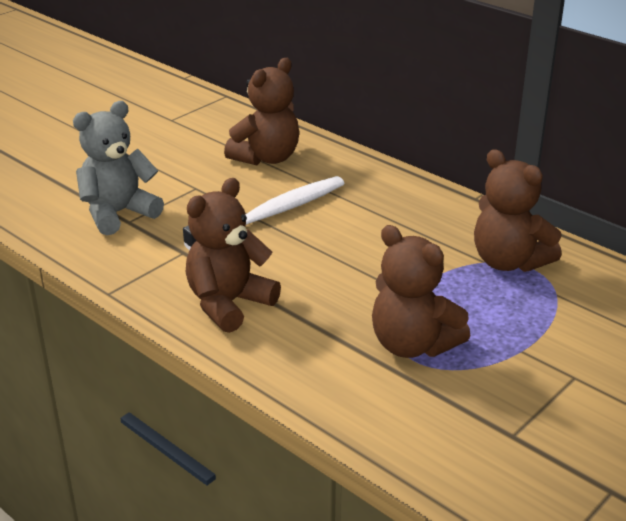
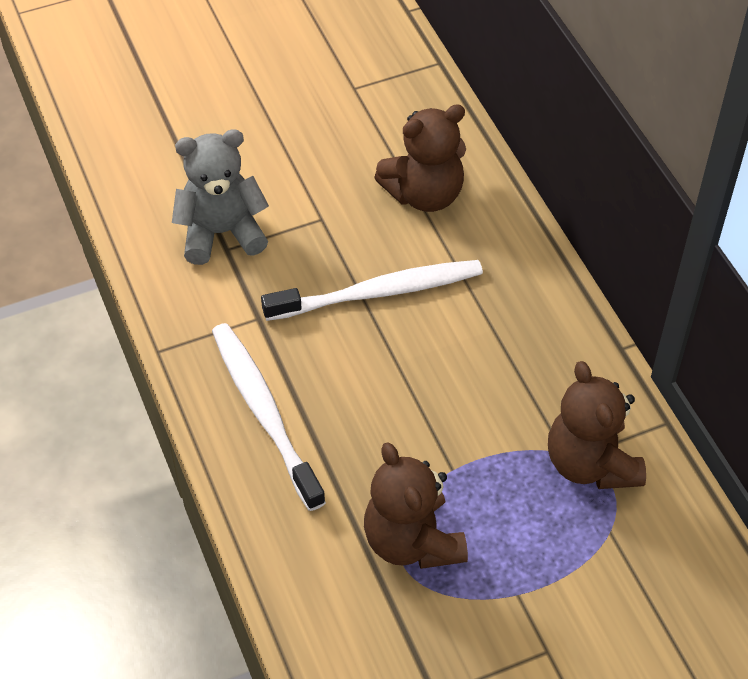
camera: 25 degrees right, 20 degrees up
brown teddy bear [186,178,281,333] -> white toothbrush [212,323,326,511]

